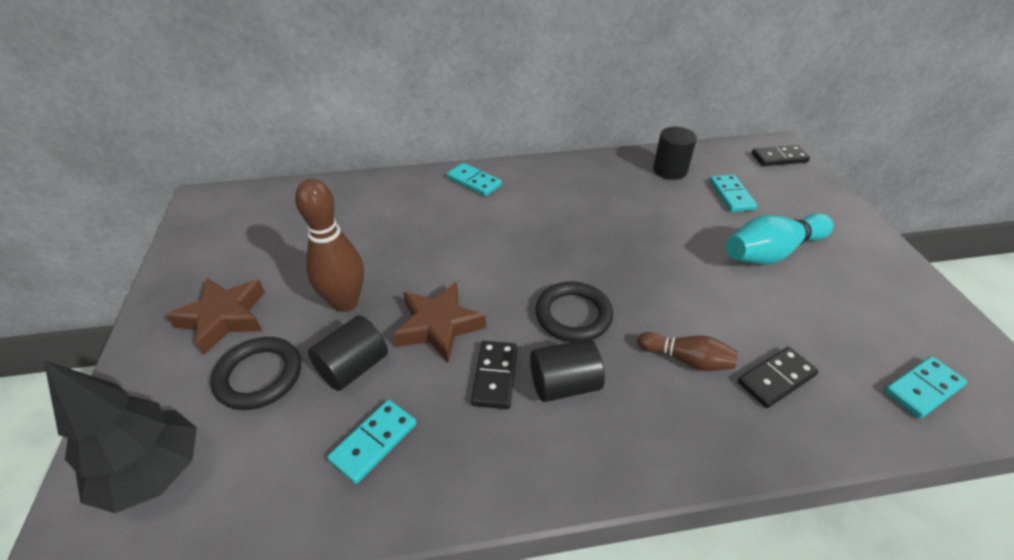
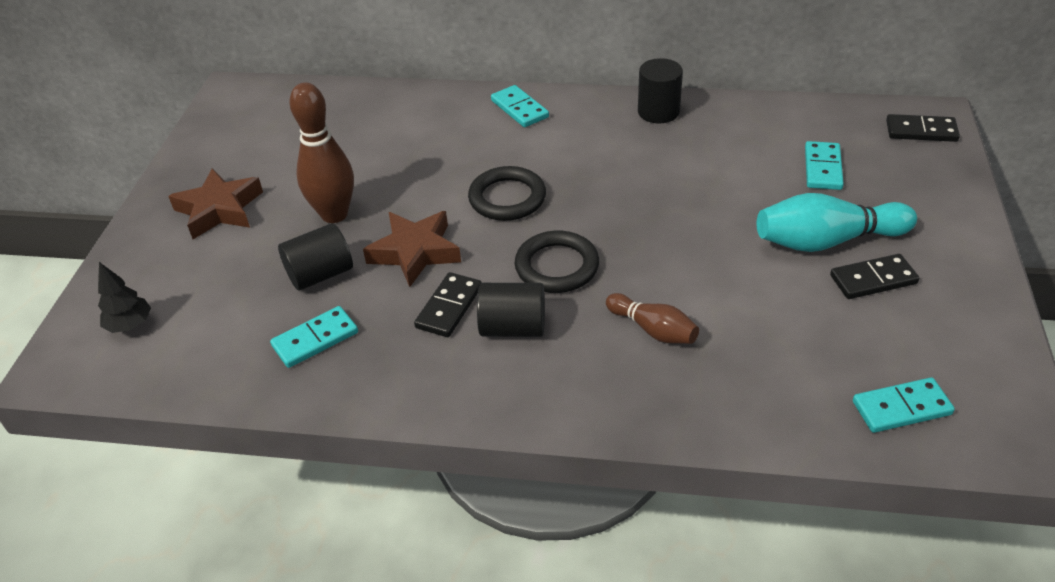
camera: 20 degrees right, 0 degrees up
black tree [44,361,197,513] -> black tree [98,262,151,333], size x0.53
black ring [211,337,301,410] -> black ring moved to [468,166,546,221]
black cylinder [653,127,697,180] -> black cylinder moved to [638,58,683,123]
black domino [738,347,819,408] -> black domino moved to [830,254,919,299]

